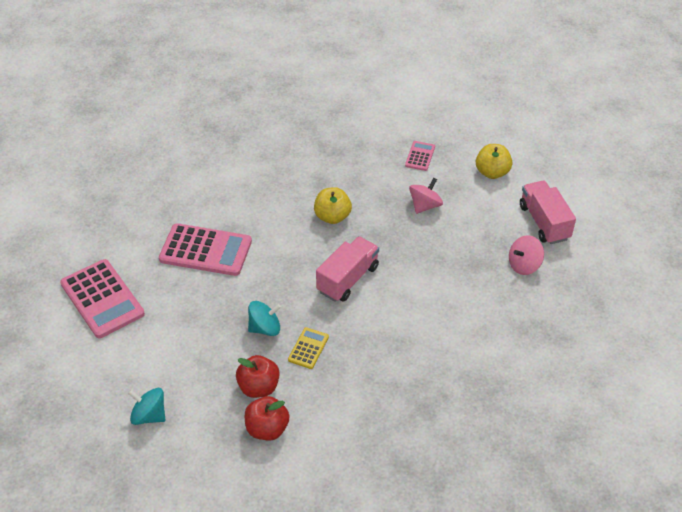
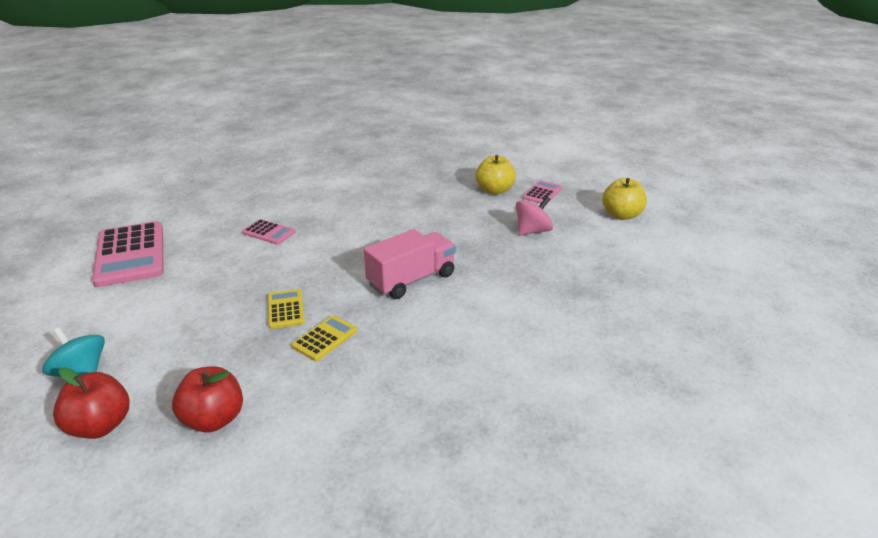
camera: 15 degrees right, 15 degrees down
pink calculator [159,223,252,276] -> pink calculator [242,219,296,245], size x0.49
red apple [236,355,280,398] -> red apple moved to [53,367,129,439]
turquoise spinning top [248,301,281,336] -> yellow calculator [268,289,305,329]
yellow apple [314,187,352,224] -> yellow apple moved to [476,155,516,195]
pink spinning top [509,235,544,275] -> none
pink truck [520,181,576,244] -> none

